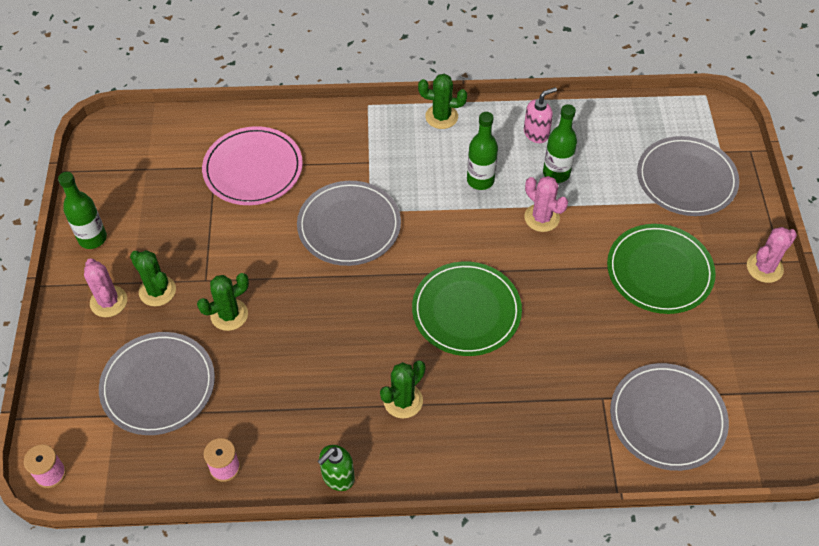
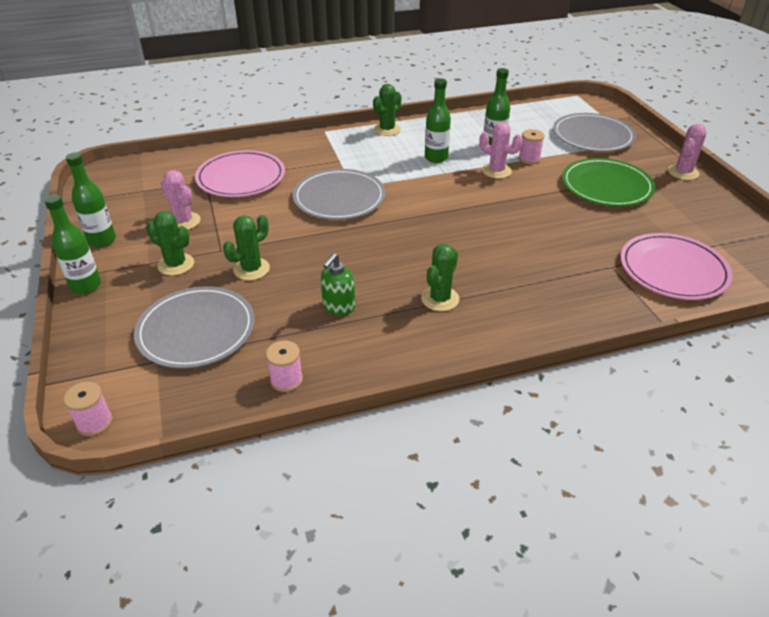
camera: 15 degrees left, 15 degrees down
pink cactus [84,258,127,317] -> pink cactus moved to [161,170,201,230]
green soap dispenser [317,445,355,491] -> green soap dispenser moved to [321,253,355,316]
green plate [412,262,522,356] -> none
green cactus [418,74,467,129] -> green cactus turned 45 degrees counterclockwise [373,84,401,136]
pink soap dispenser [524,87,557,143] -> none
grey plate [610,363,729,471] -> pink plate [620,233,732,300]
none -> green bottle [44,194,101,294]
none -> pink spool [518,129,545,164]

